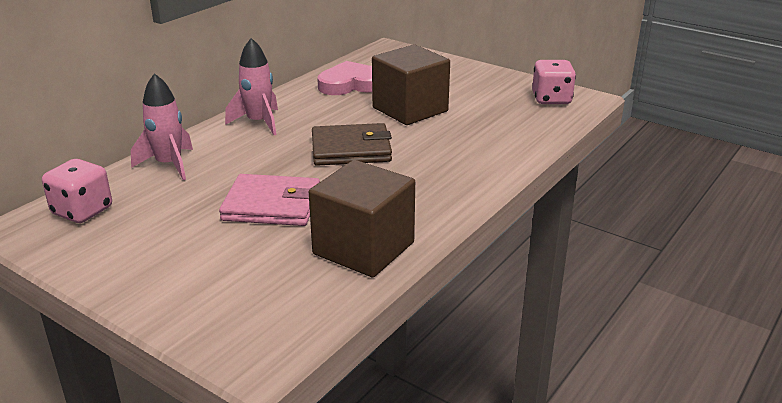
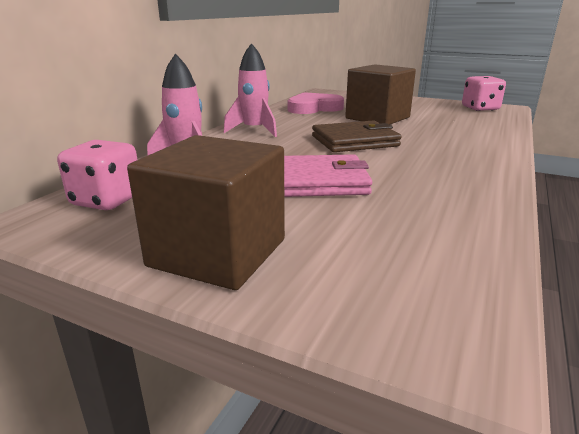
camera: 10 degrees left, 5 degrees down
brown cube [309,160,415,277] -> brown cube moved to [127,135,285,290]

